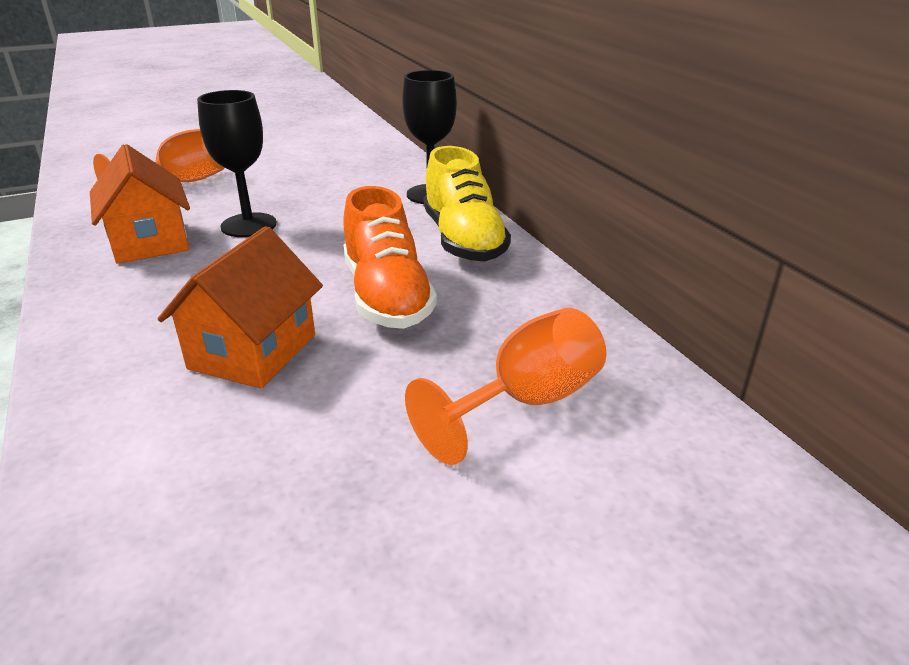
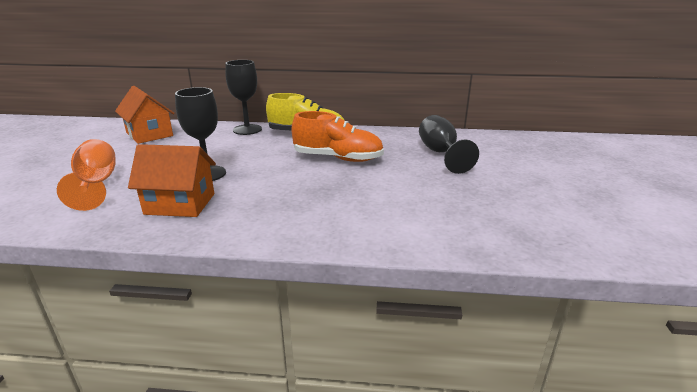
camera: 60 degrees left, 5 degrees down
orange house [157,226,323,388] -> orange house moved to [115,86,175,144]
orange goblet [405,308,606,465] -> black goblet [419,115,479,174]

